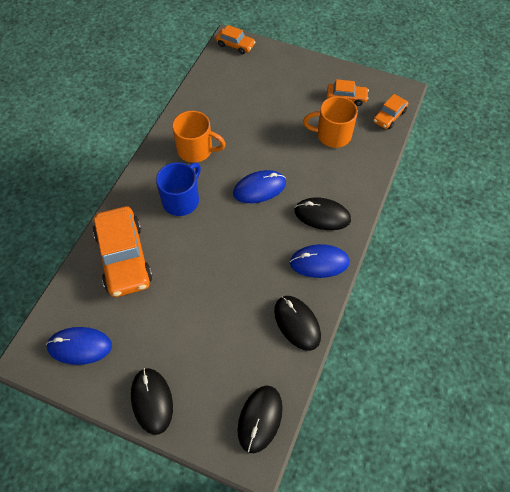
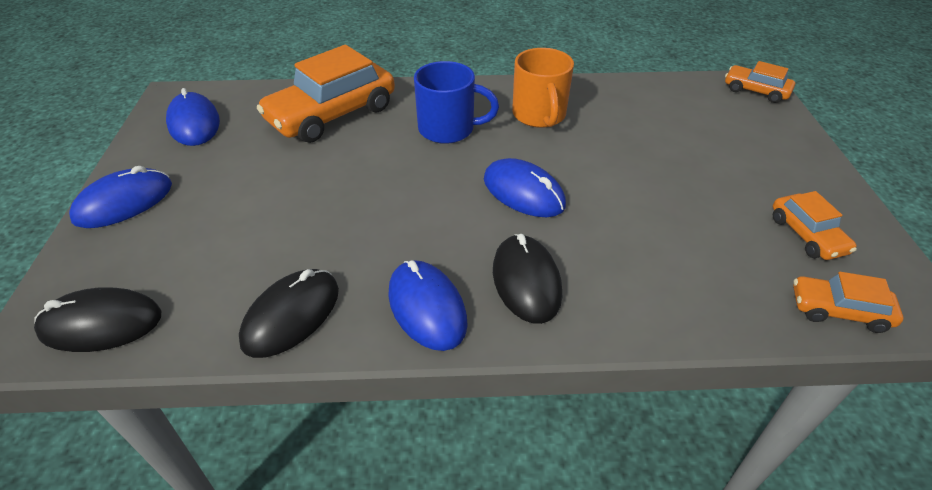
camera: 65 degrees right, 15 degrees down
black mouse [131,368,173,435] -> blue mouse [69,166,172,228]
orange car [216,25,255,54] -> orange car turned 120 degrees clockwise [725,61,795,103]
orange mug [303,96,358,148] -> none

